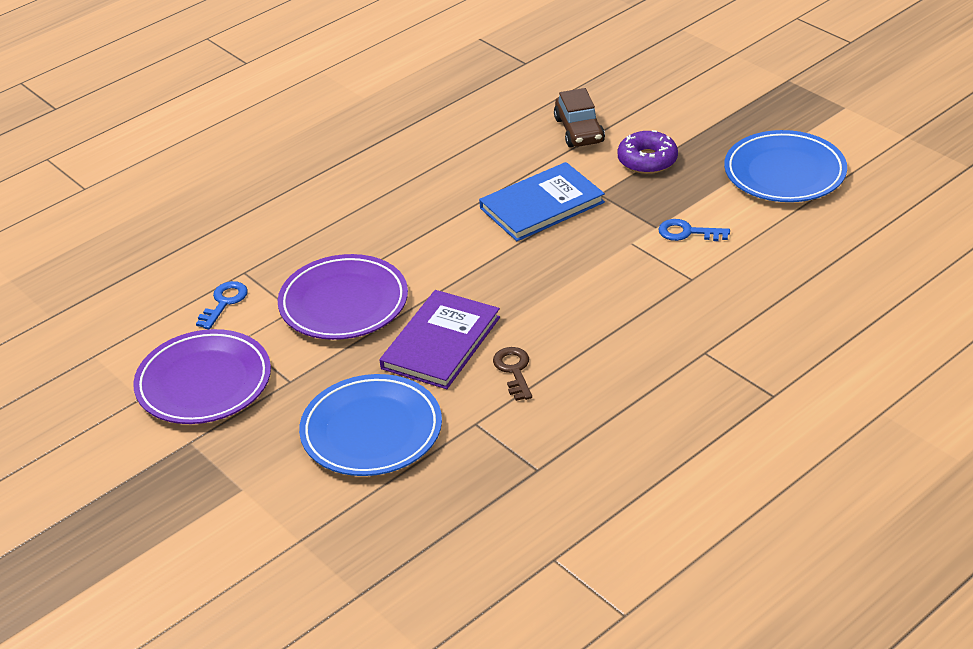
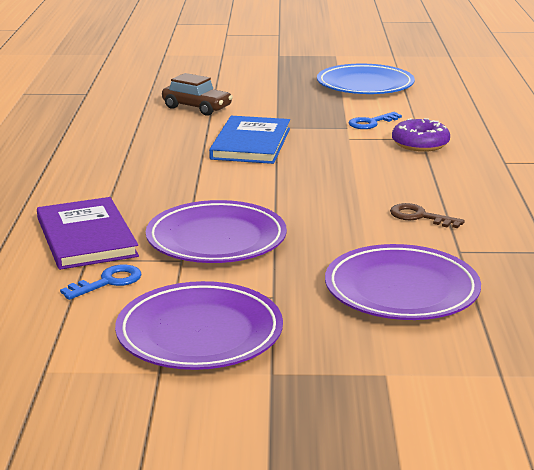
camera: 50 degrees left, 15 degrees down
blue key [196,281,248,329] -> blue key turned 75 degrees clockwise [60,264,142,300]
blue plate [299,374,442,476] -> purple plate [325,244,481,320]
purple book [380,290,500,389] -> purple book moved to [37,197,139,270]
purple donut [617,130,678,174] -> purple donut moved to [392,118,450,152]

